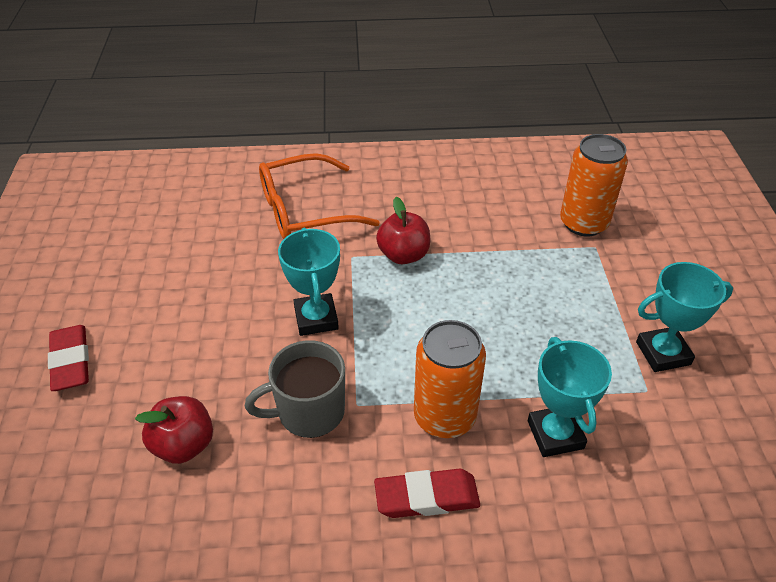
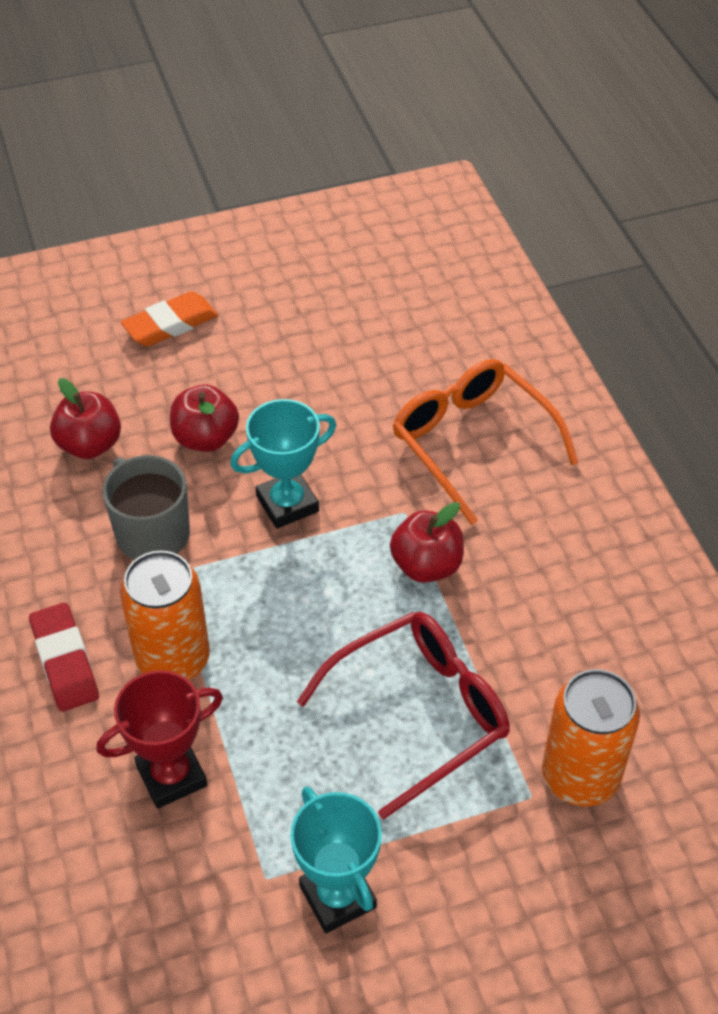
camera: 75 degrees right, 5 degrees up
red eraser [48,325,89,391] -> orange eraser [121,291,218,347]
turquoise trophy [528,337,612,457] -> red trophy [97,670,223,809]
none -> red apple [170,385,239,452]
none -> red glasses [297,612,510,820]

